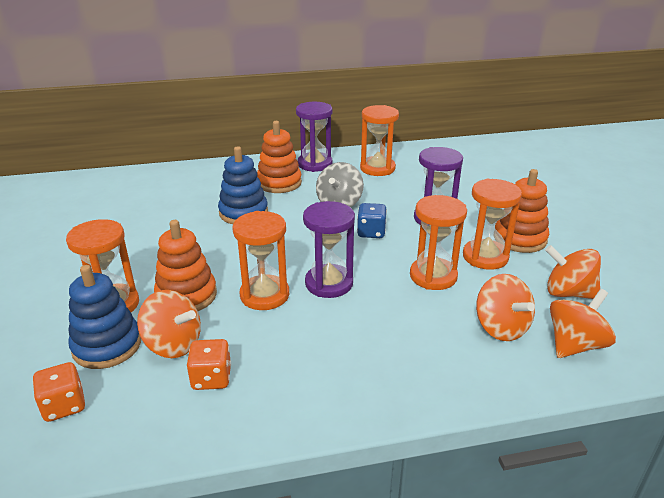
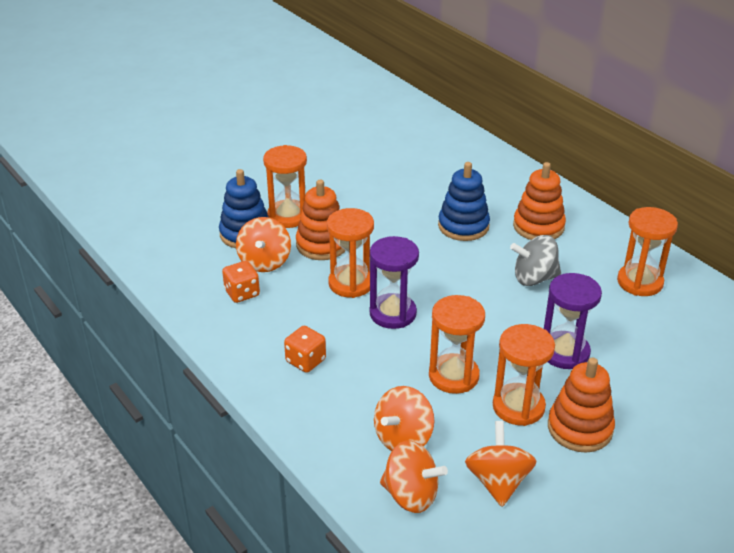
camera: 65 degrees right, 5 degrees up
orange dice [32,362,85,422] -> orange dice moved to [284,326,326,373]
purple hourglass [296,102,332,172] -> none
blue dice [357,203,387,238] -> none

